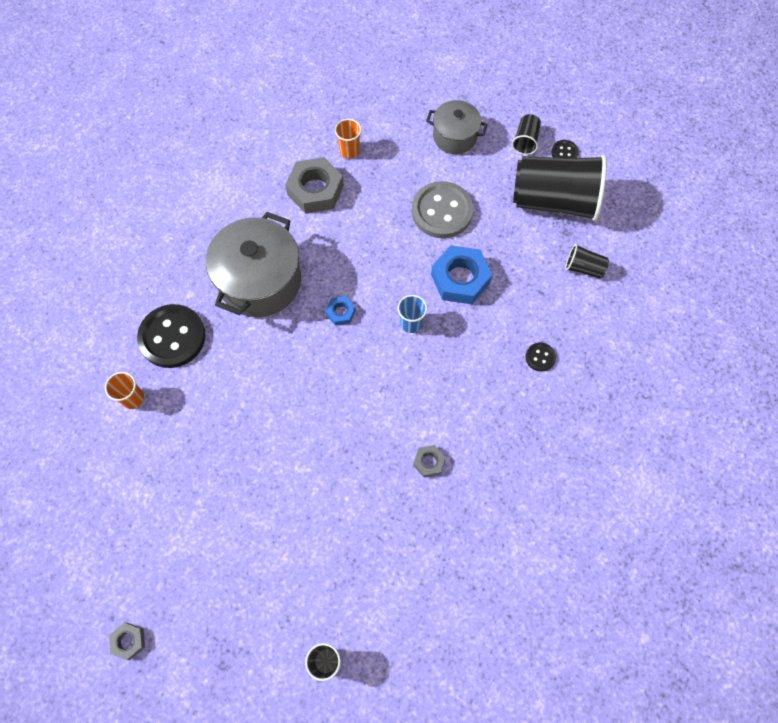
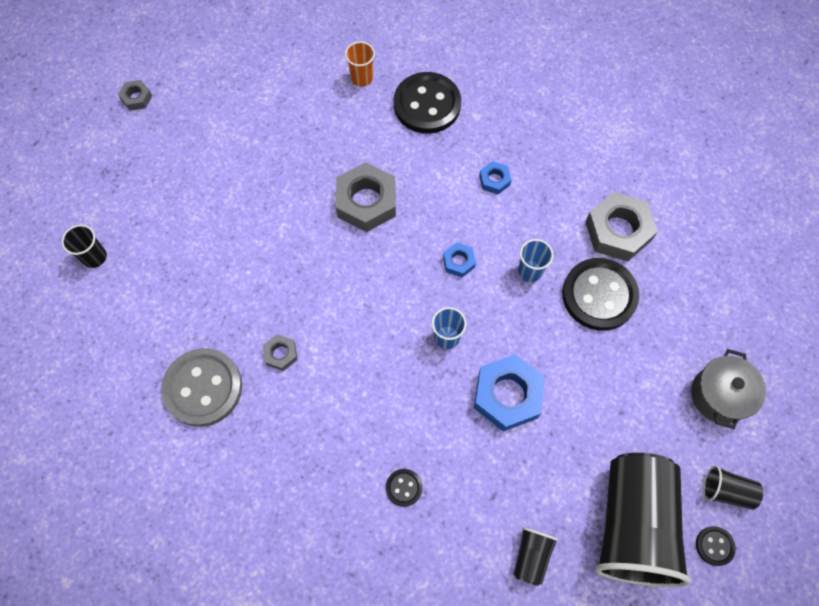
camera: 90 degrees right, 0 degrees up
grey pot [206,212,301,317] -> blue nut [479,161,511,194]
orange cup [335,119,362,159] -> none
grey button [412,181,473,238] -> grey button moved to [161,348,242,427]
none -> grey nut [336,162,396,232]
none -> blue cup [518,239,554,282]
none -> black button [562,258,639,331]

